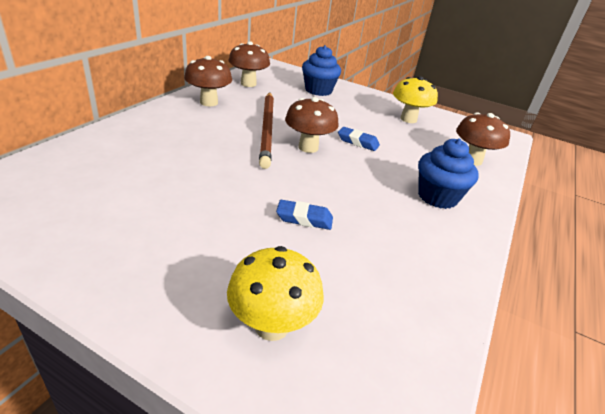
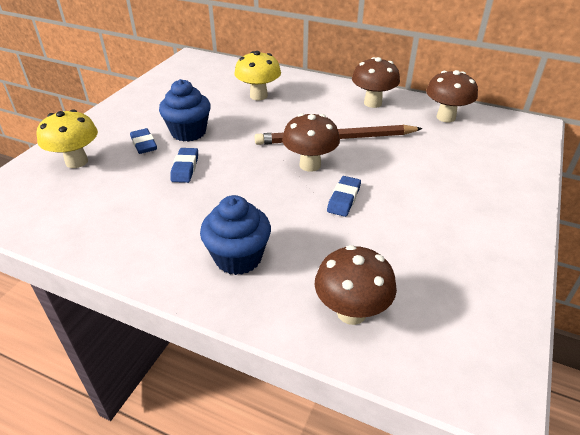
camera: 90 degrees right, 5 degrees up
blue cupcake [302,45,341,96] -> blue cupcake moved to [159,79,211,142]
yellow mushroom [393,76,438,123] -> yellow mushroom moved to [234,51,281,101]
none -> blue eraser [130,128,157,154]

